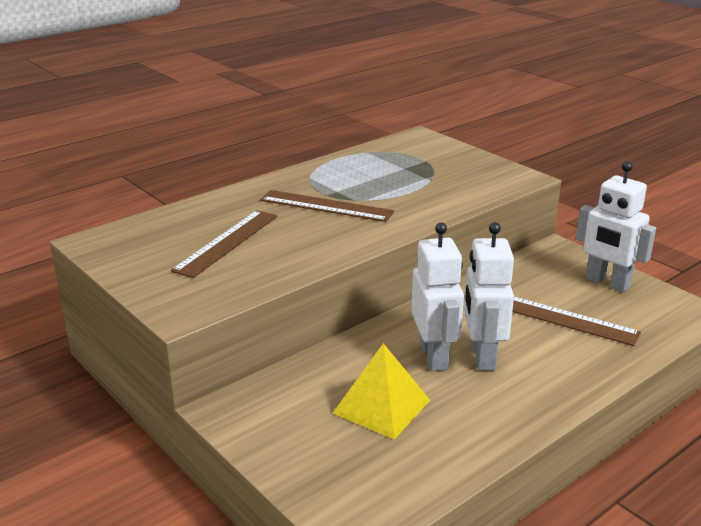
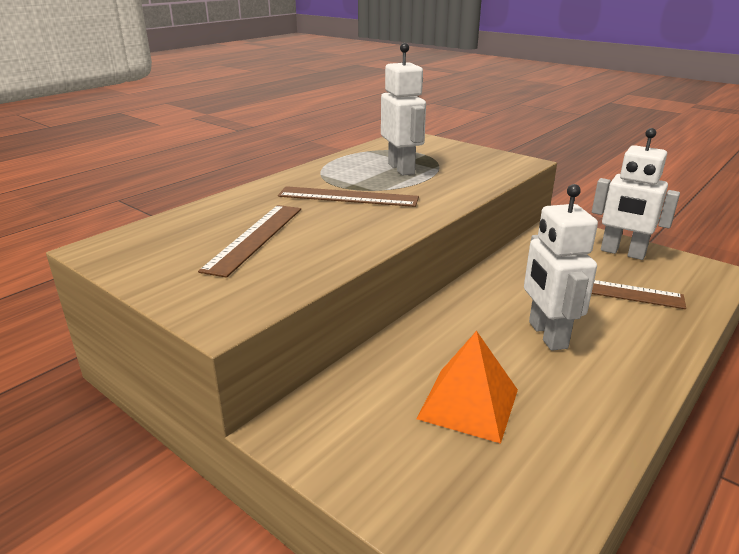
camera: 10 degrees left, 0 degrees up
yellow pyramid [333,343,430,440] -> orange pyramid [417,331,518,444]
white robot [411,223,464,371] -> white robot moved to [381,43,426,176]

